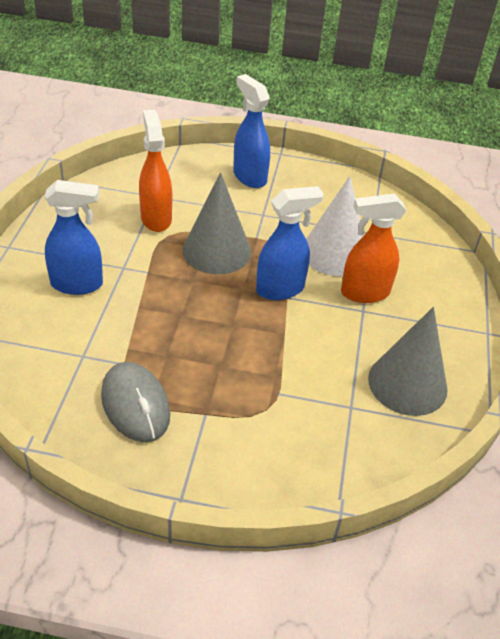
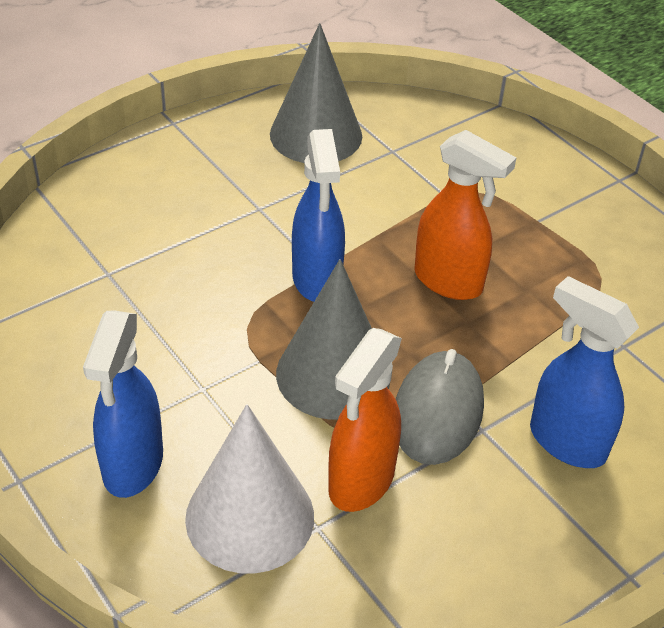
camera: 135 degrees left, 0 degrees up
grey mouse [101,362,170,443] -> grey mouse moved to [396,349,484,465]
blue spray bottle [256,186,324,300] -> blue spray bottle turned 120 degrees counterclockwise [292,129,345,302]
white cone [306,176,364,276] -> white cone moved to [185,404,314,574]
orange spray bottle [341,194,406,303] -> orange spray bottle moved to [414,130,516,300]

